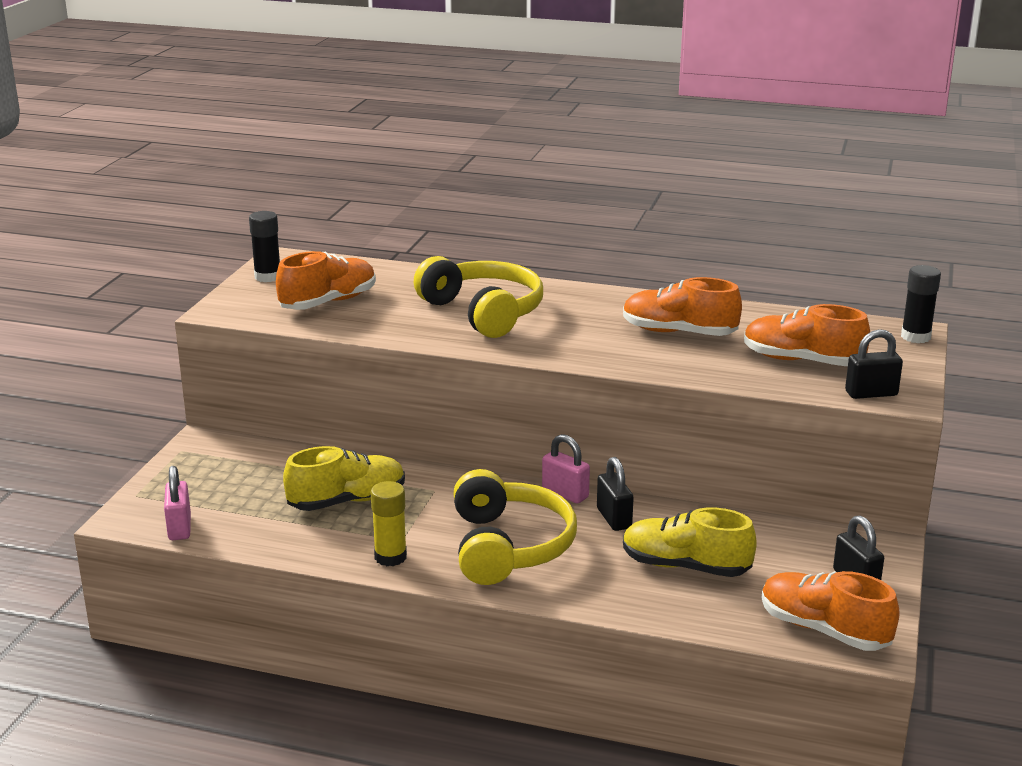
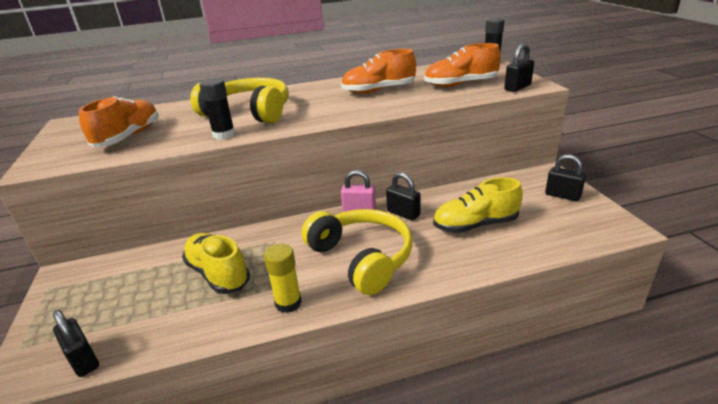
camera: 30 degrees left, 5 degrees up
pink padlock [164,466,191,540] -> black padlock [53,310,99,377]
black glue stick [249,211,280,282] -> black glue stick moved to [200,78,235,140]
yellow shoe [283,446,405,511] -> yellow shoe turned 75 degrees counterclockwise [182,233,250,294]
orange shoe [762,571,900,651] -> none

